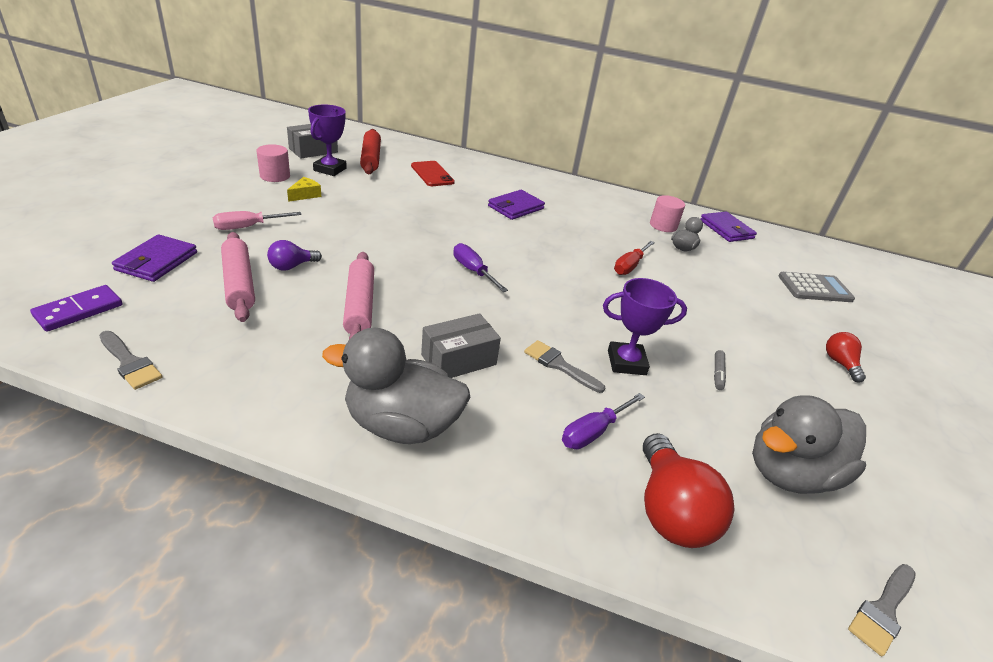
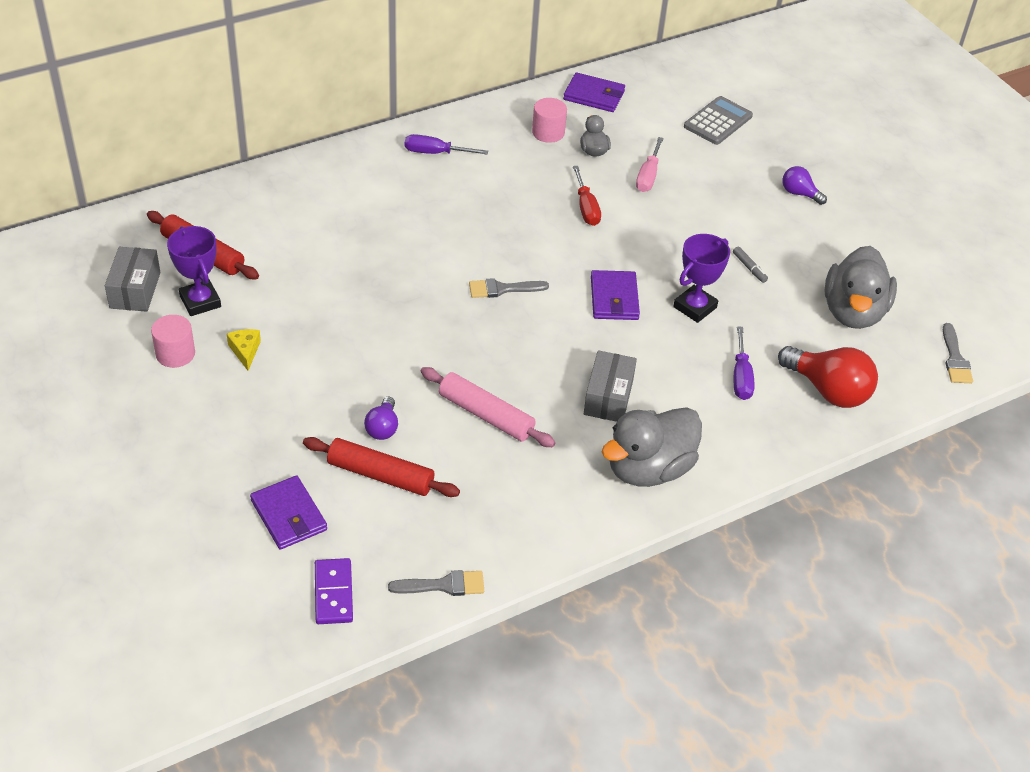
camera: 45 degrees left, 10 degrees up
pink screwdriver [213,211,302,230] -> pink screwdriver moved to [636,137,664,192]
pink rolling pin [221,232,255,322] -> red rolling pin [303,437,460,497]
red phone [411,161,455,186] -> none
purple screwdriver [453,243,508,292] -> purple screwdriver moved to [405,134,488,154]
purple wallet [488,190,545,220] -> purple wallet moved to [591,270,640,320]
grey brush [524,340,605,393] -> grey brush moved to [469,278,549,298]
red light bulb [826,332,866,383] -> purple light bulb [782,166,827,205]

